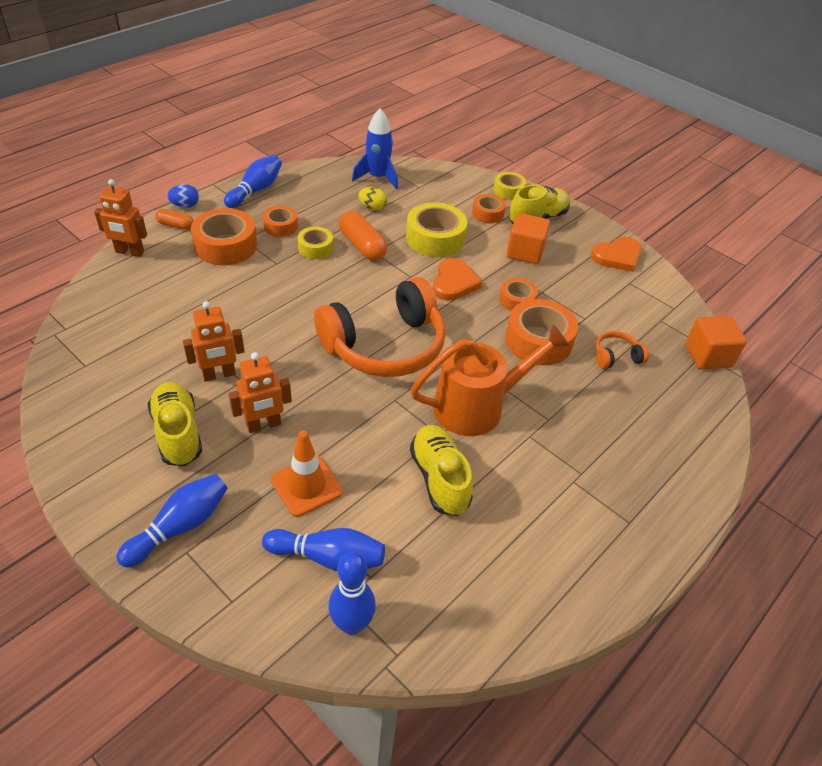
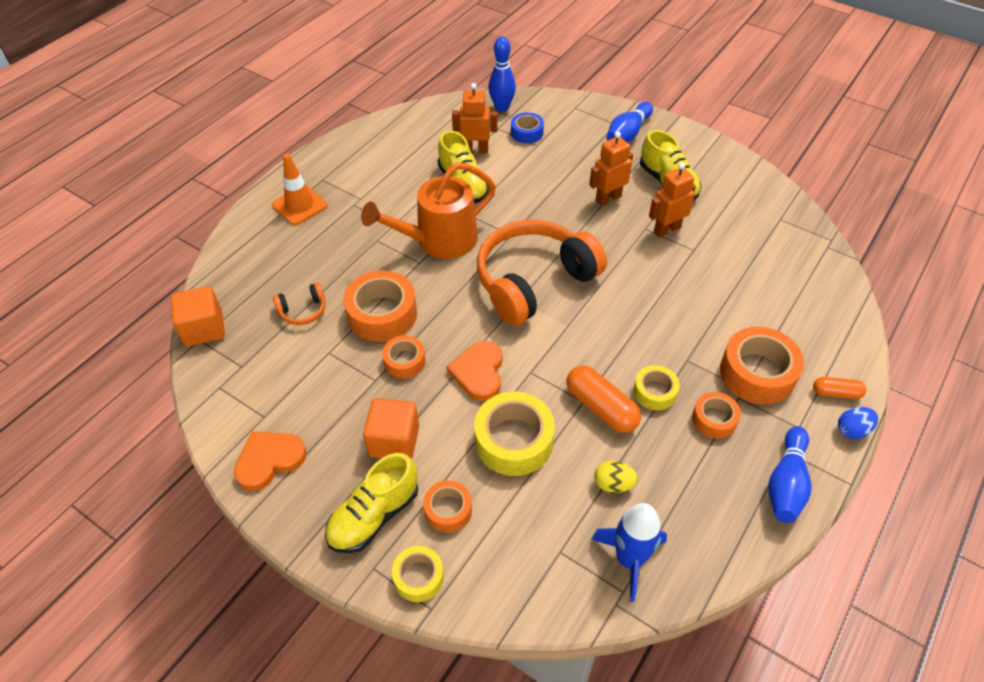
camera: 175 degrees right, 5 degrees up
orange robot [94,179,147,257] -> orange robot moved to [452,83,498,153]
blue bowling pin [262,528,385,571] -> blue tape [511,112,544,143]
orange traffic cone [271,430,343,517] -> orange traffic cone moved to [272,154,328,225]

